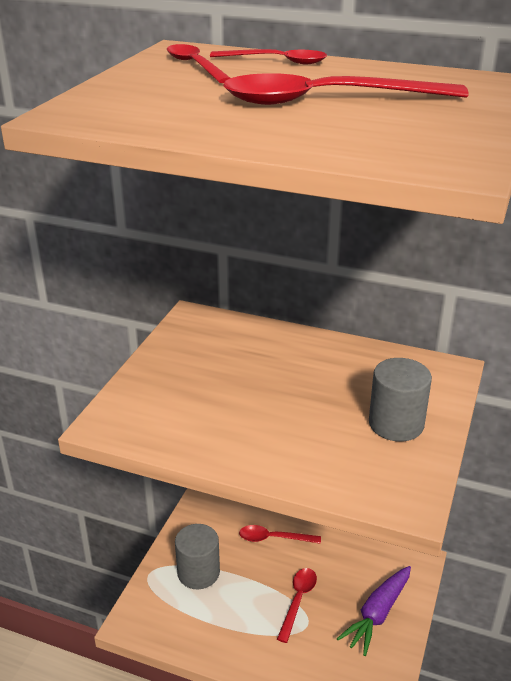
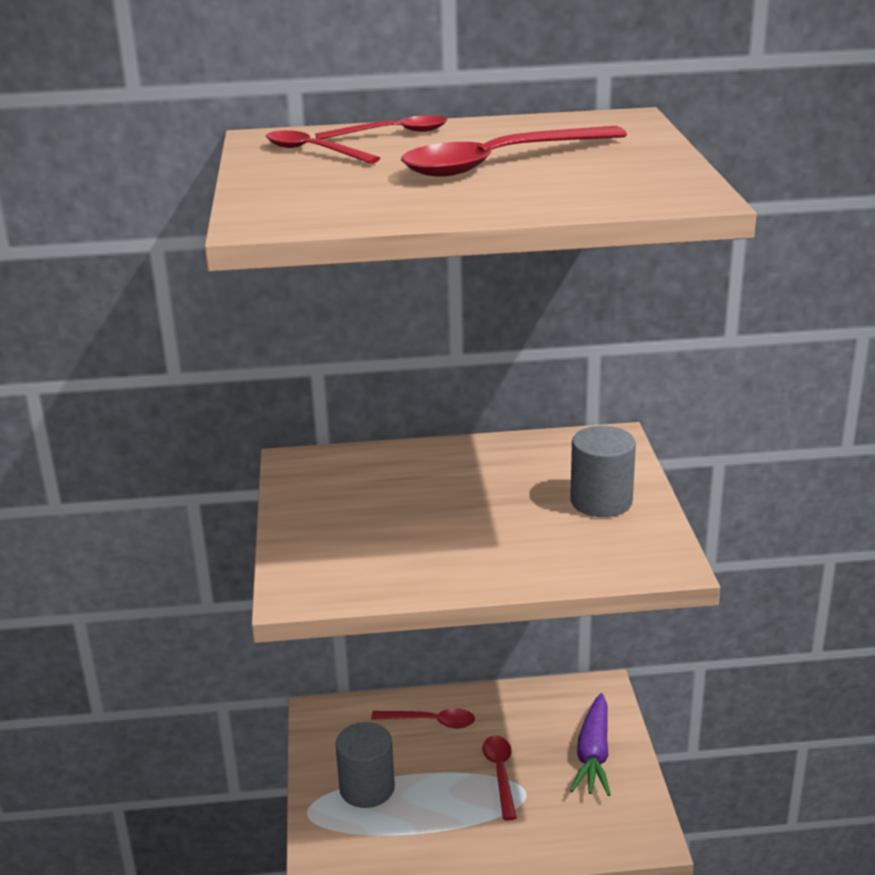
camera: 25 degrees left, 5 degrees down
red spoon [239,525,321,544] -> red spoon turned 150 degrees counterclockwise [371,708,475,728]

